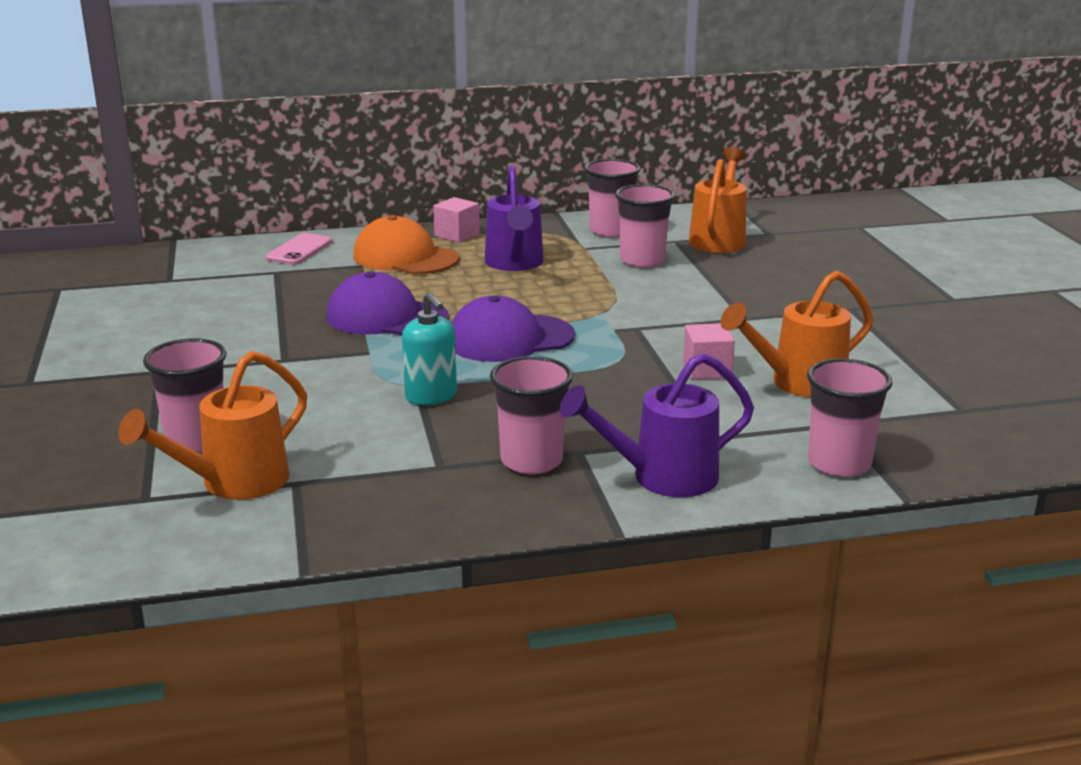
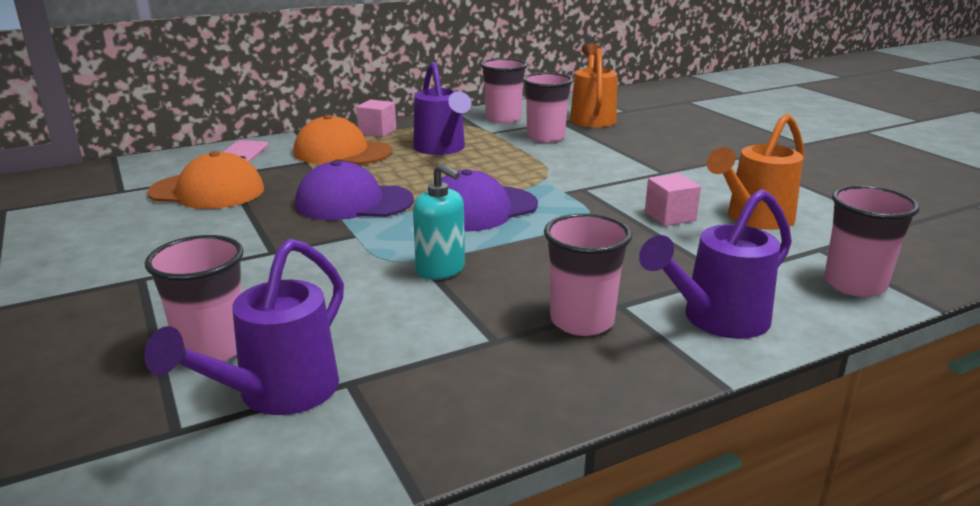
camera: 15 degrees left, 0 degrees up
orange watering can [118,351,307,500] -> purple watering can [144,239,344,415]
none -> orange cap [147,151,264,209]

